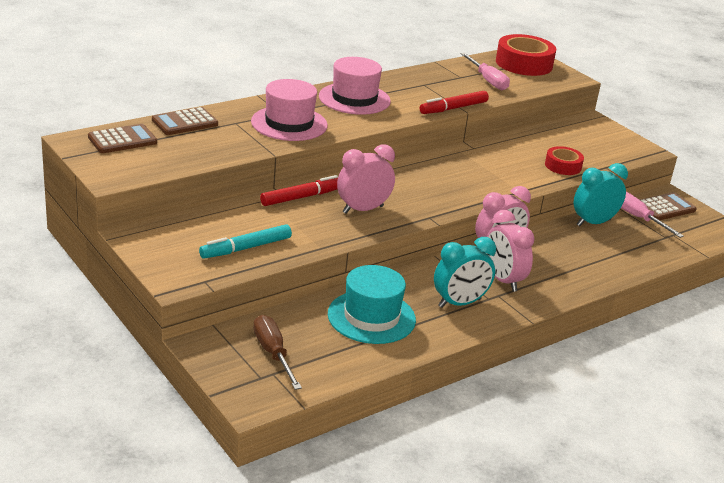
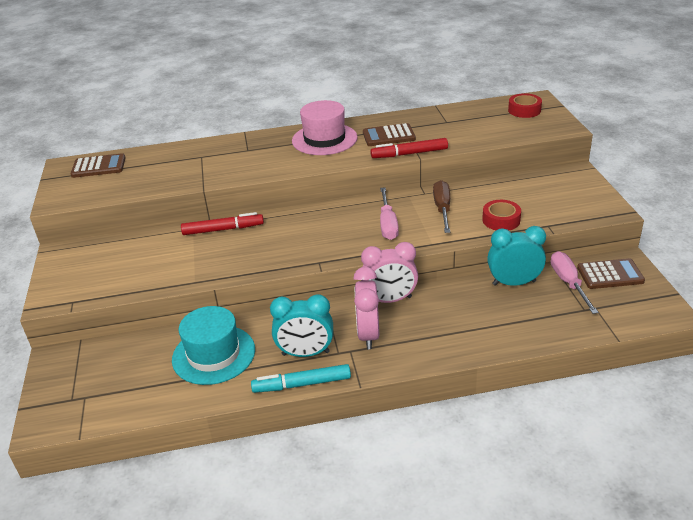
camera: 30 degrees right, 5 degrees up
brown calculator [152,107,218,135] -> brown calculator moved to [363,123,416,146]
turquoise marker [199,224,292,259] -> turquoise marker moved to [251,364,351,393]
pink hat [251,79,328,141] -> none
brown screwdriver [253,315,302,390] -> brown screwdriver moved to [433,180,450,233]
pink clock [337,144,395,214] -> none
pink screwdriver [461,53,510,90] -> pink screwdriver moved to [380,188,399,240]
red tape [496,34,556,76] -> red tape [508,93,542,118], size x0.57

